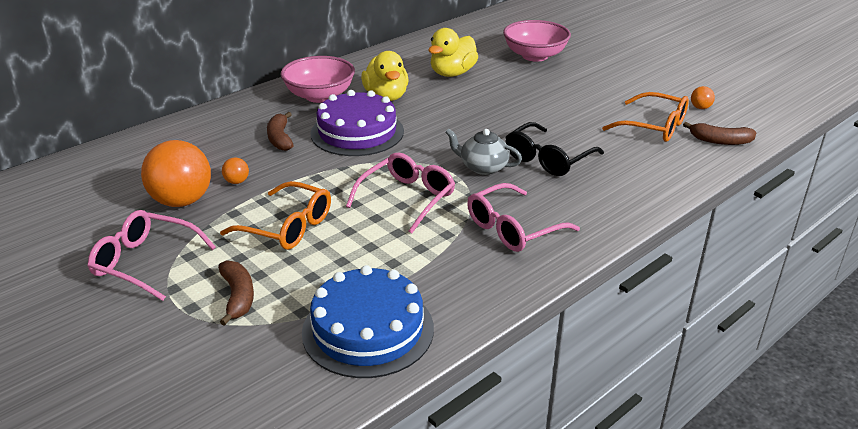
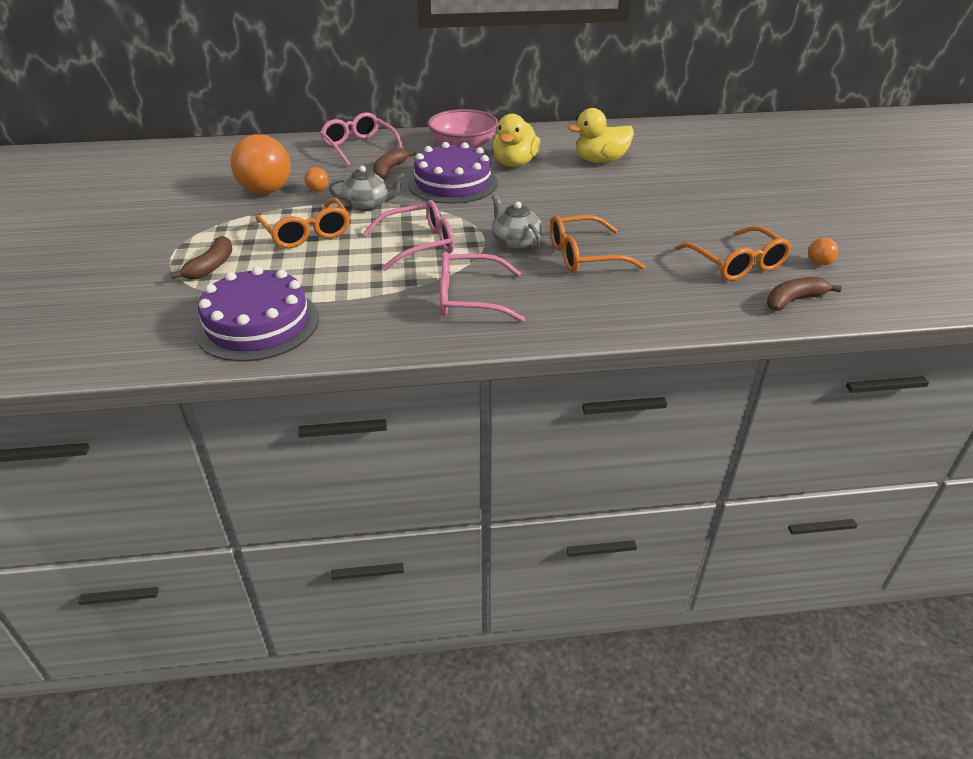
camera: 35 degrees right, 5 degrees up
pink glasses [88,210,216,301] -> pink glasses moved to [320,112,404,166]
blue cake [302,265,434,378] -> purple cake [194,266,319,361]
pink bowl [503,20,571,62] -> none
black glasses [506,122,604,176] -> orange glasses [550,215,646,273]
brown banana [683,122,756,145] -> brown banana turned 105 degrees clockwise [767,277,842,311]
none -> grey teapot [329,166,405,211]

